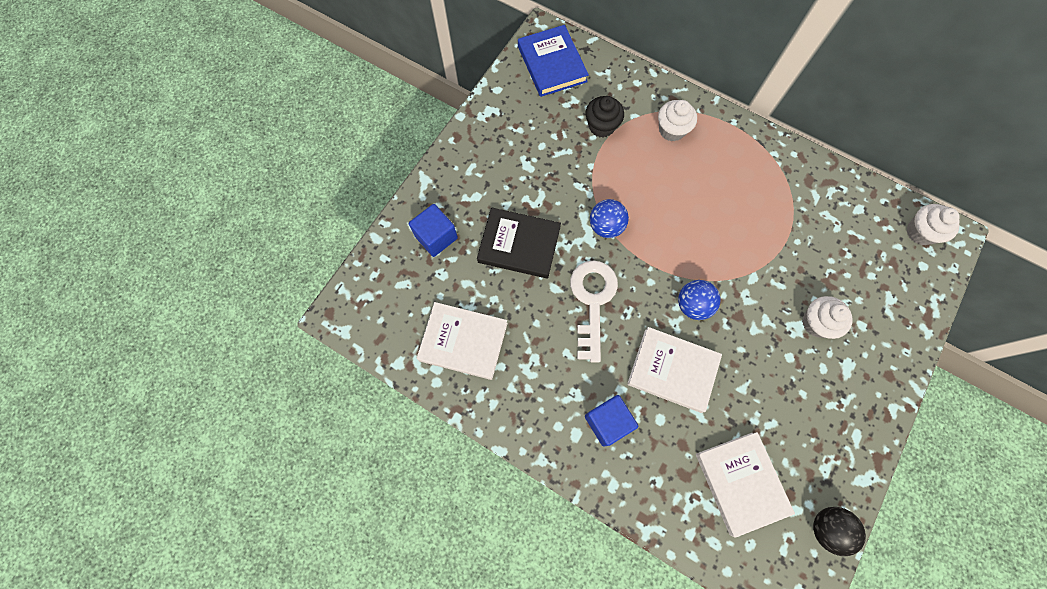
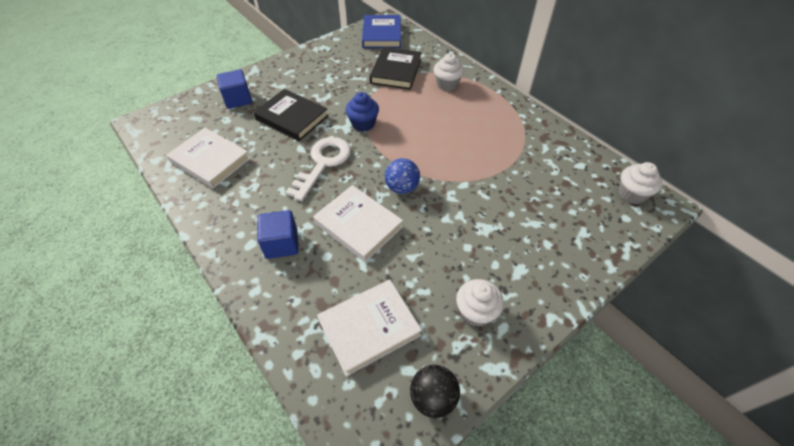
camera: 20 degrees right, 20 degrees down
black cupcake [585,96,624,137] -> black book [370,47,422,90]
blue ball [590,199,629,238] -> blue cupcake [345,92,379,132]
white book [696,432,795,538] -> white book turned 60 degrees clockwise [317,280,422,376]
white cupcake [802,296,853,339] -> white cupcake moved to [456,279,504,327]

